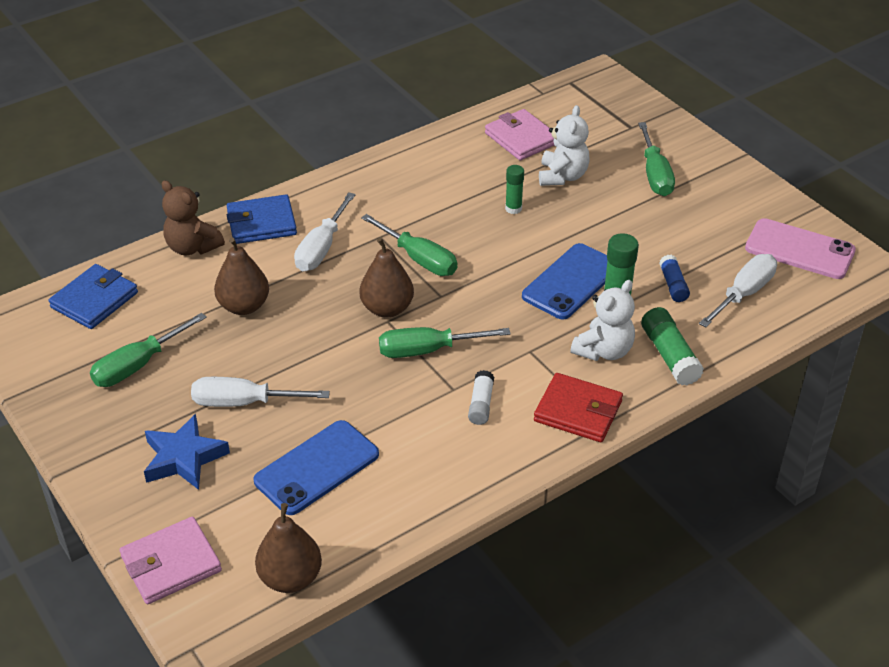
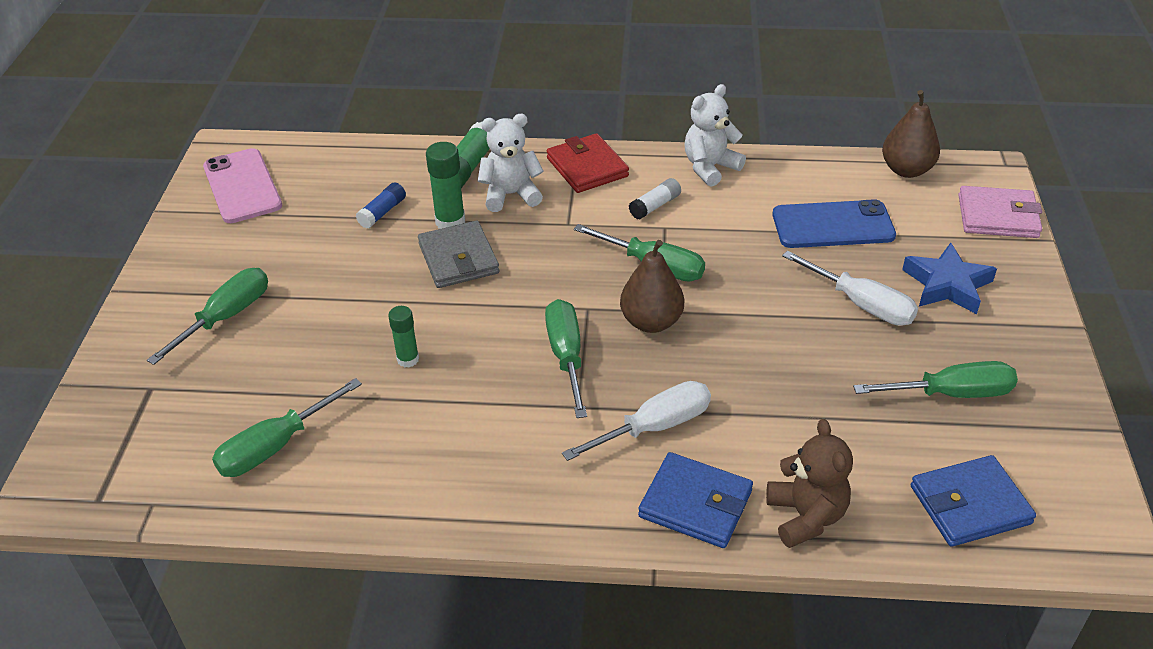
camera: 140 degrees left, 0 degrees up
brown pear [214,238,269,315] -> none
pink wallet [485,109,554,160] -> green screwdriver [212,378,362,477]
blue phone [522,243,608,319] -> grey wallet [418,221,499,288]
white teddy bear [539,105,590,186] -> white teddy bear moved to [685,84,746,187]
white screwdriver [699,254,777,328] -> none

